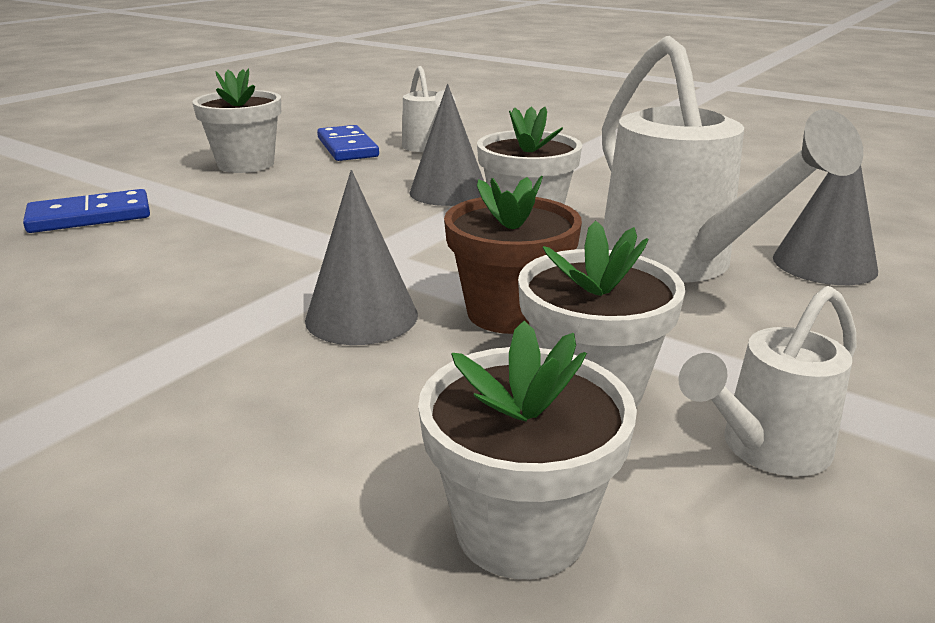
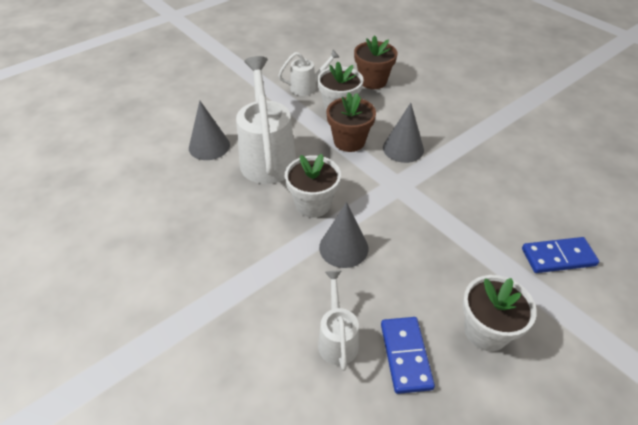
camera: 165 degrees left, 20 degrees up
white flower pot [418,321,637,579] -> brown flower pot [354,35,397,89]

